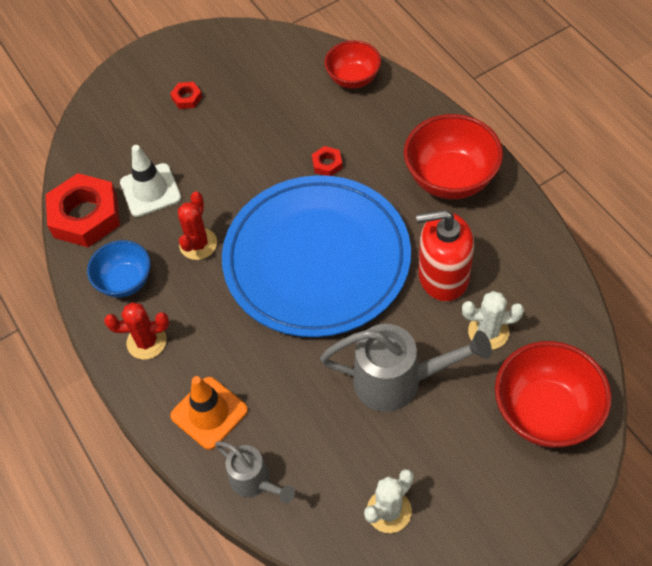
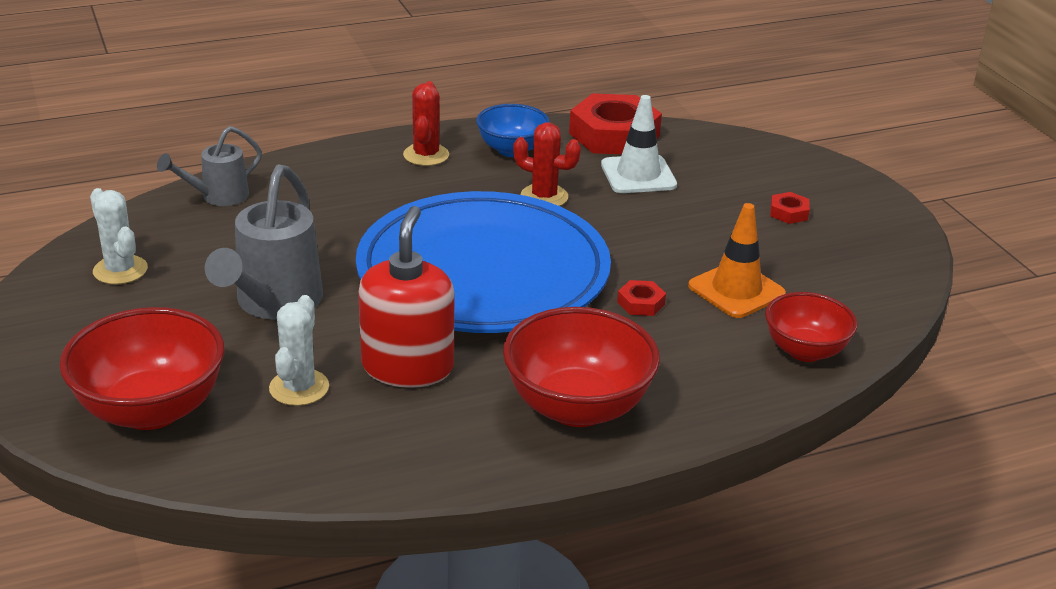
camera: 95 degrees right, 25 degrees down
orange traffic cone [170,376,248,450] -> orange traffic cone moved to [688,203,786,318]

